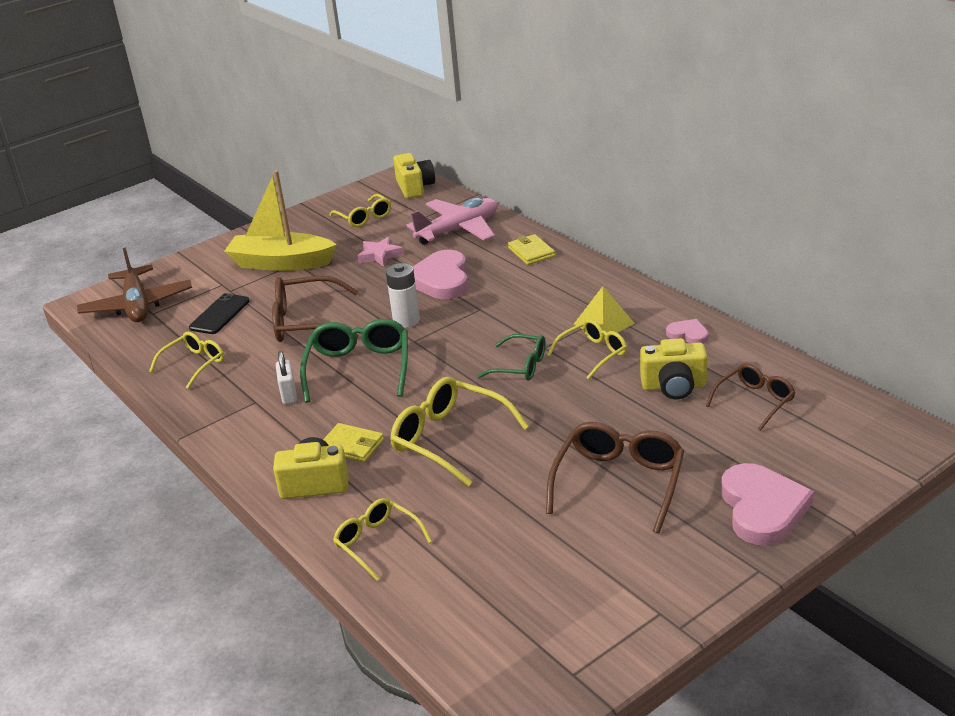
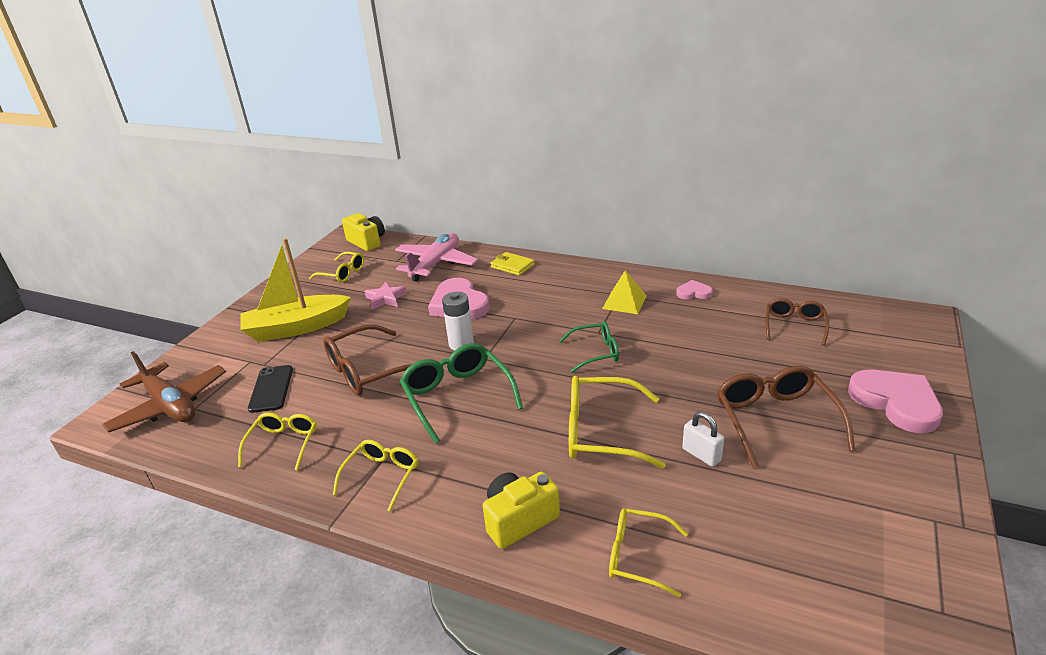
camera: 30 degrees left, 0 degrees up
white padlock [276,351,297,404] -> white padlock moved to [682,412,724,467]
yellow wallet [323,423,384,462] -> none
yellow glasses [547,319,627,380] -> yellow glasses moved to [333,440,418,512]
yellow camera [640,338,707,399] -> none

